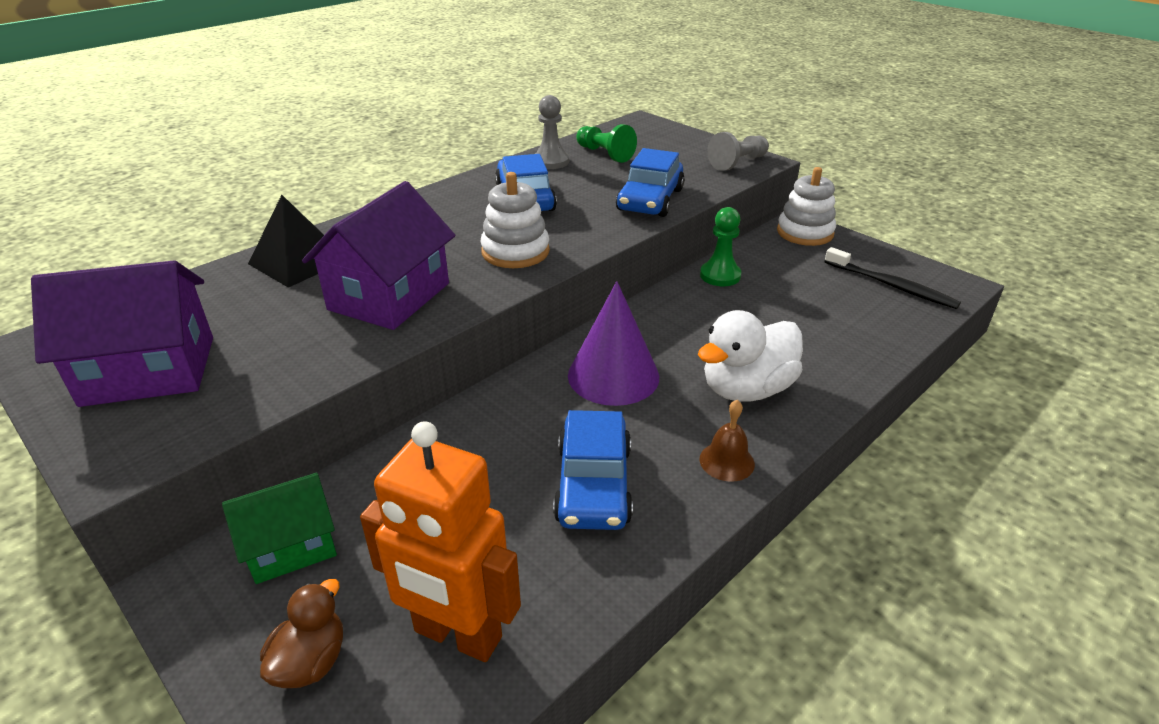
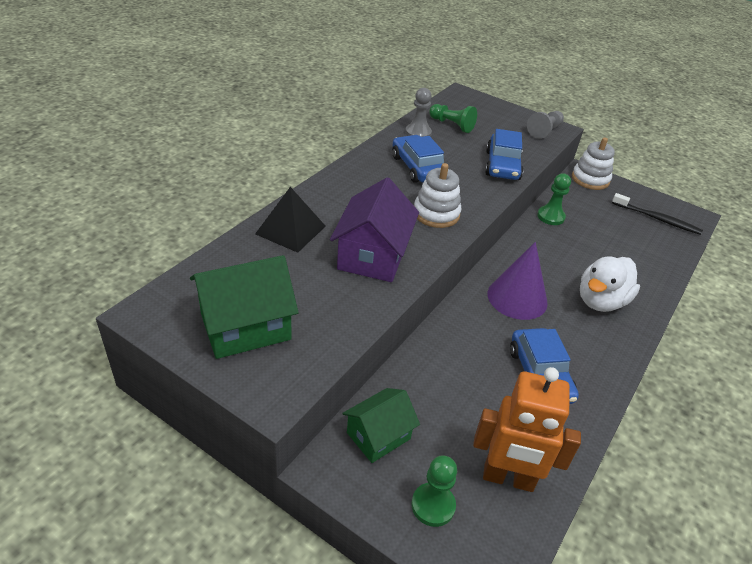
camera: 15 degrees left, 5 degrees up
purple house [31,260,213,407] -> green house [190,255,299,359]
brown duck [260,579,343,688] -> green pawn [411,455,457,527]
brown bell [700,400,755,482] -> none

